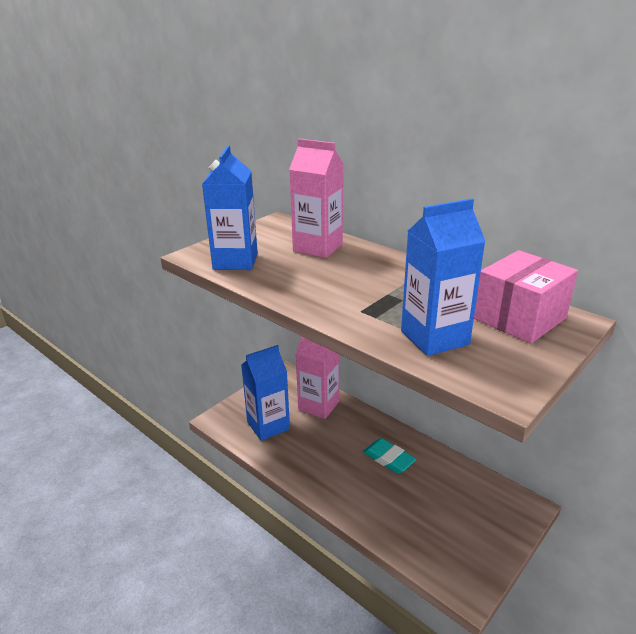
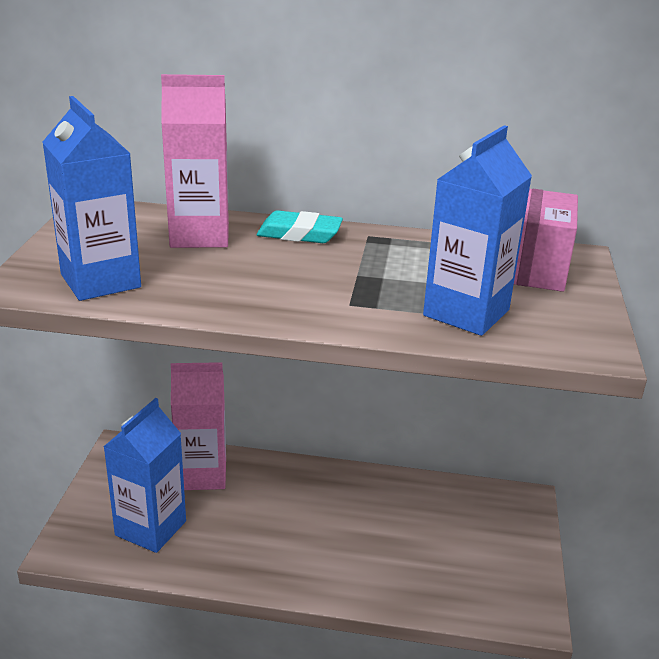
camera: 35 degrees left, 0 degrees up
turquoise eraser [363,438,416,473] -> turquoise eraser moved to [257,210,343,243]

